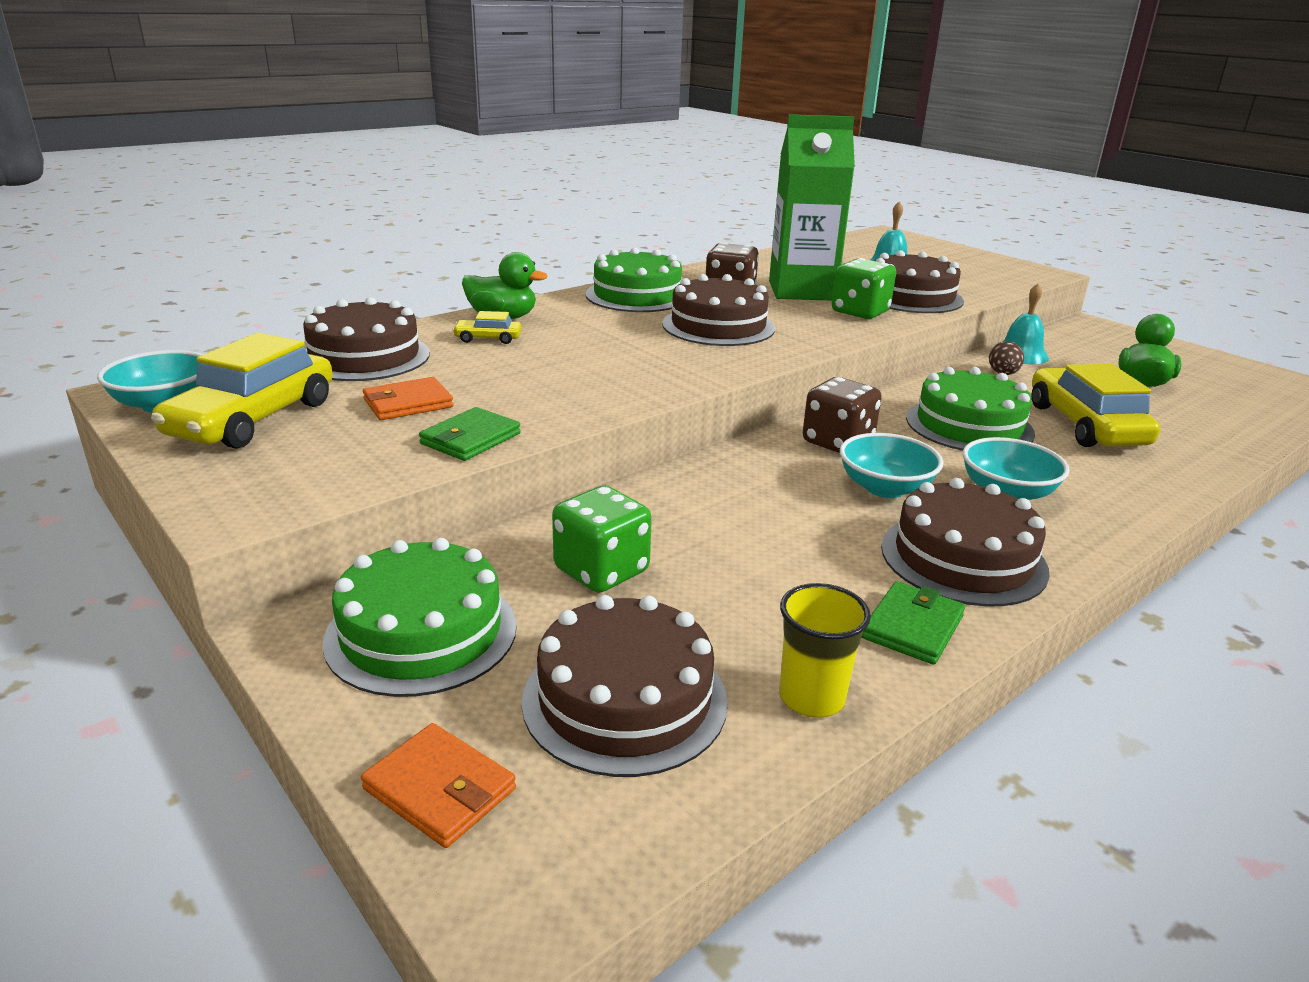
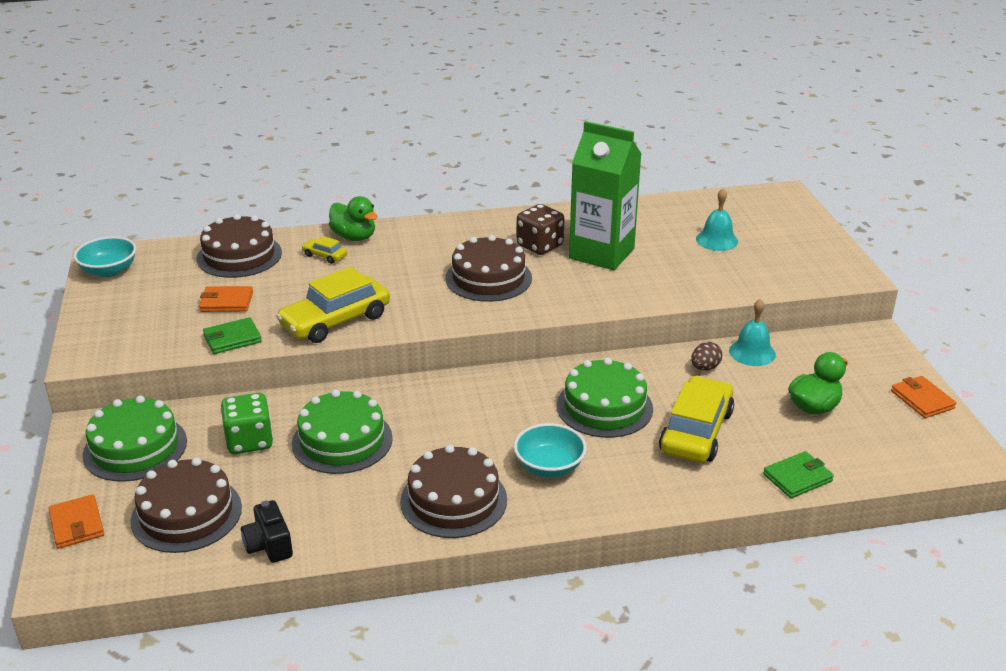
camera: 30 degrees right, 5 degrees up
yellow car [151,333,333,449] -> yellow car moved to [276,267,390,343]
green cake [585,248,682,312] -> green cake moved to [292,390,393,474]
yellow cup [780,583,871,718] -> black camera [241,500,293,563]
brown dice [803,377,882,453] -> none
green dice [832,258,896,319] -> none
turquoise bowl [840,433,943,498] -> none
green wallet [862,581,965,665] -> green wallet moved to [763,451,834,498]
brown cake [875,250,964,313] -> none
none -> orange wallet [891,376,956,418]

